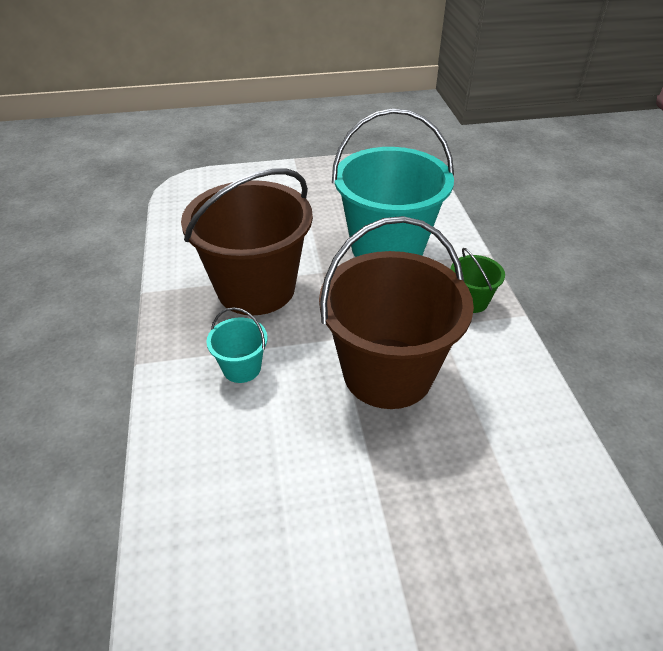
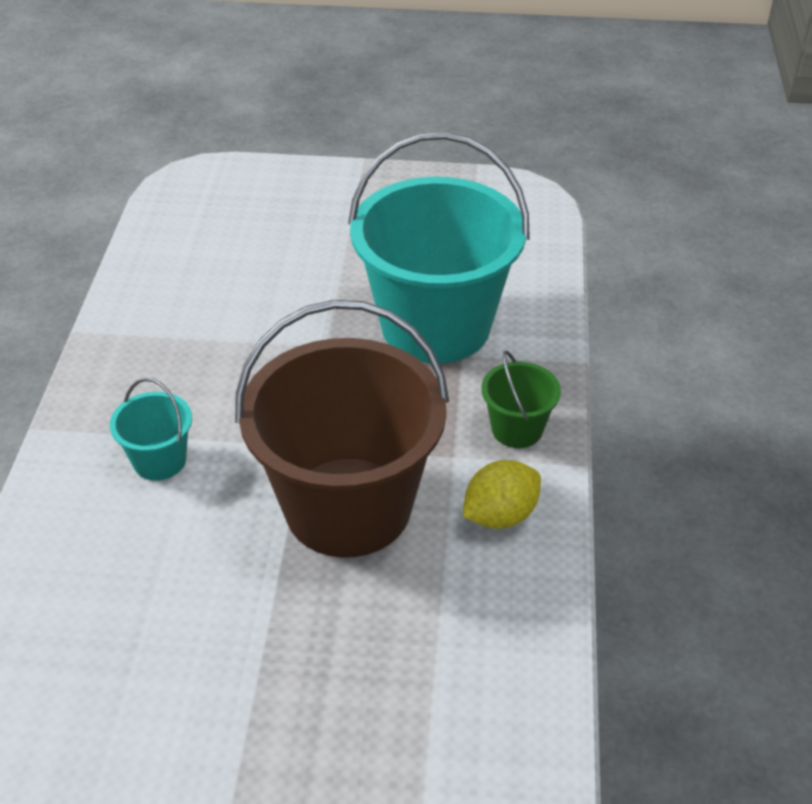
camera: 15 degrees right, 0 degrees up
brown bucket [181,168,313,315] -> none
none -> yellow lemon [462,460,541,529]

